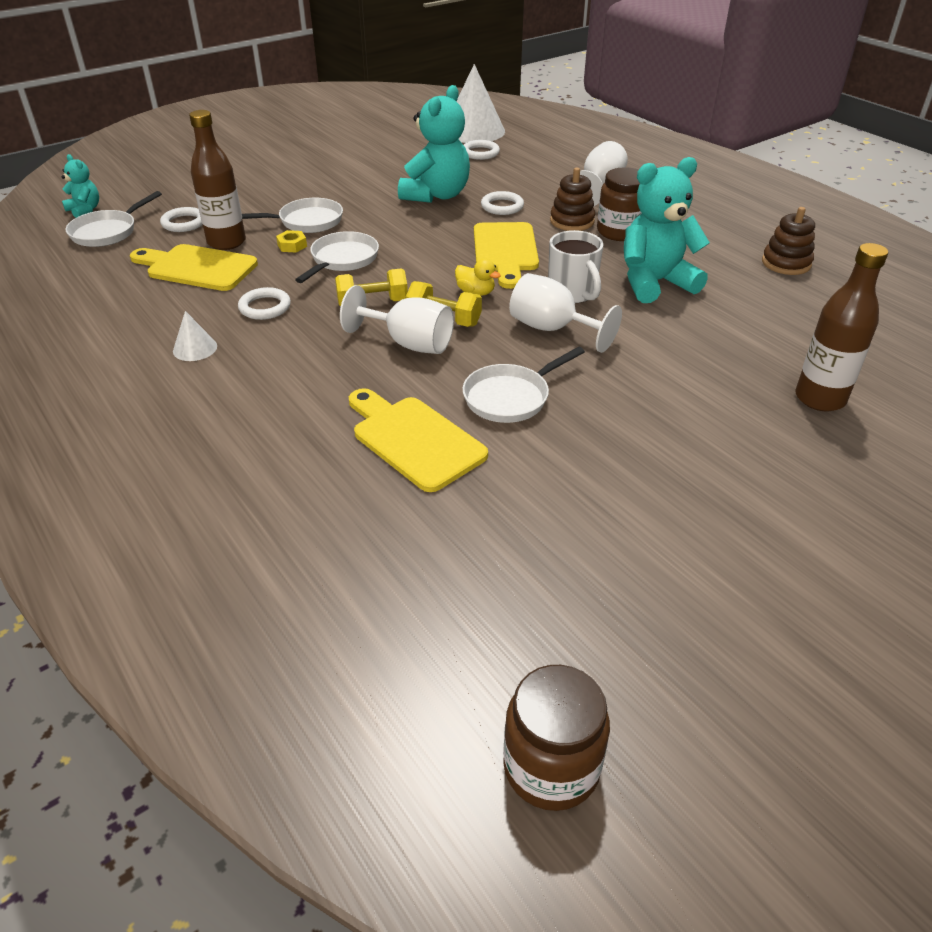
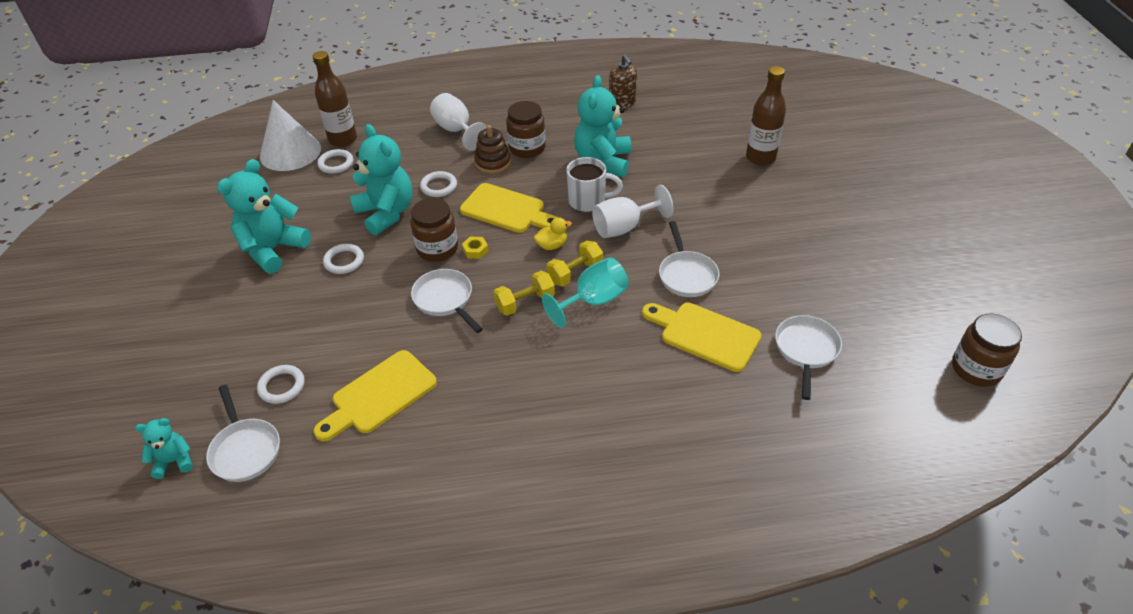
camera: 60 degrees left, 5 degrees up
white cone [173,311,217,361] -> none
brown bottle [189,110,246,250] -> brown bottle moved to [313,51,357,147]
white ring [238,287,291,320] -> white ring moved to [323,244,364,274]
white pan [242,198,343,233] -> white pan moved to [775,315,842,400]
yellow nut [276,230,307,253] -> yellow nut moved to [462,237,489,259]
yellow dumbbell [335,268,408,306] -> yellow dumbbell turned 45 degrees clockwise [493,271,555,316]
white goblet [340,285,454,354] -> turquoise goblet [542,257,629,328]
yellow cutting board [349,388,488,492] -> yellow cutting board turned 45 degrees clockwise [642,303,761,372]
brown stacking toy [762,207,815,275] -> brown soap dispenser [609,55,637,108]
none -> turquoise teddy bear [217,159,311,273]
none -> brown jar [410,198,458,262]

